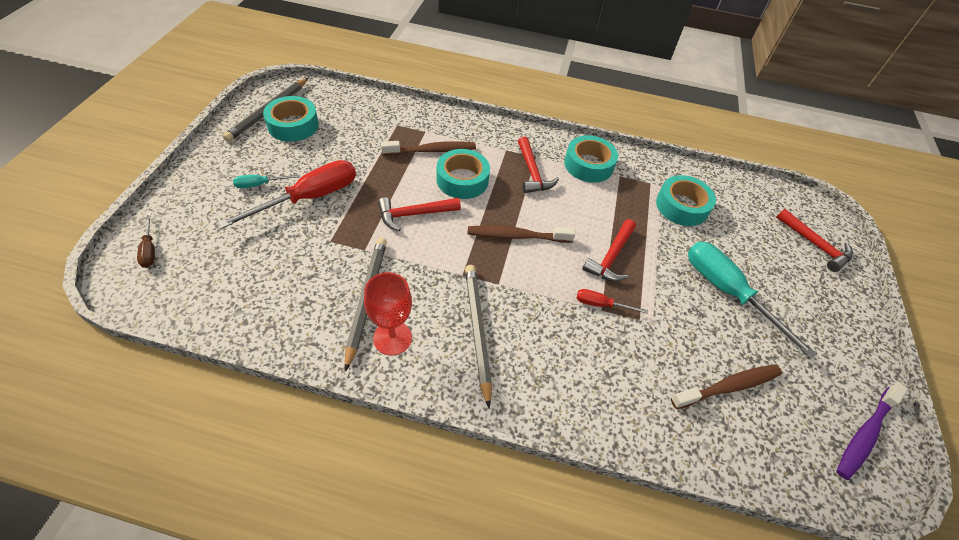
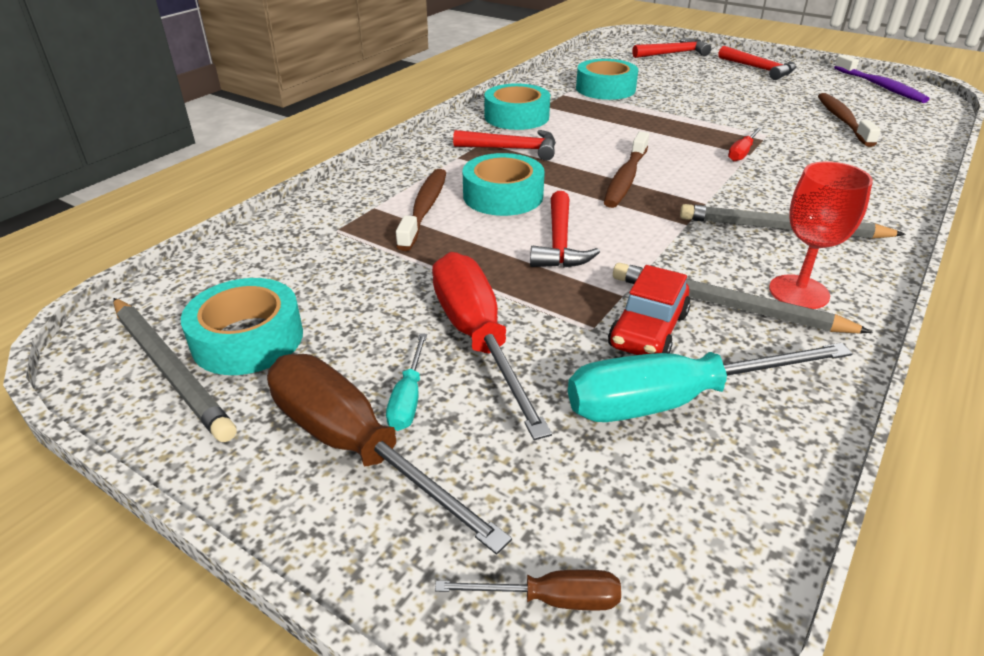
camera: 65 degrees left, 15 degrees down
red hammer [582,219,636,282] -> red hammer moved to [718,46,796,80]
turquoise screwdriver [688,242,817,359] -> turquoise screwdriver moved to [568,343,853,422]
none -> brown screwdriver [267,354,512,555]
none -> red car [608,265,691,355]

